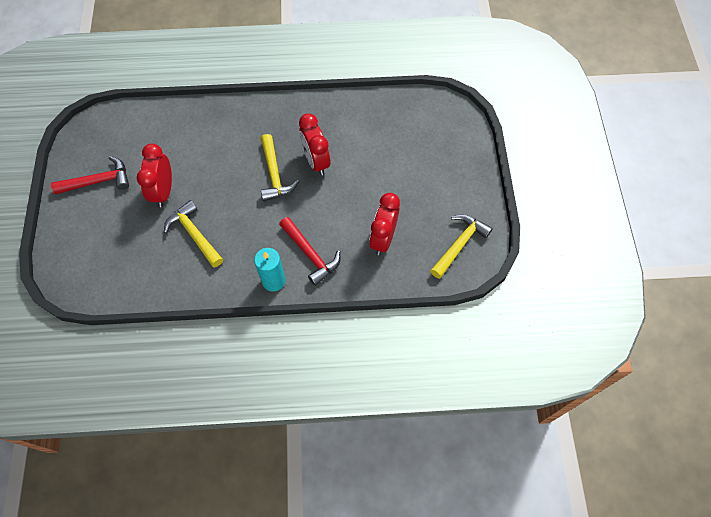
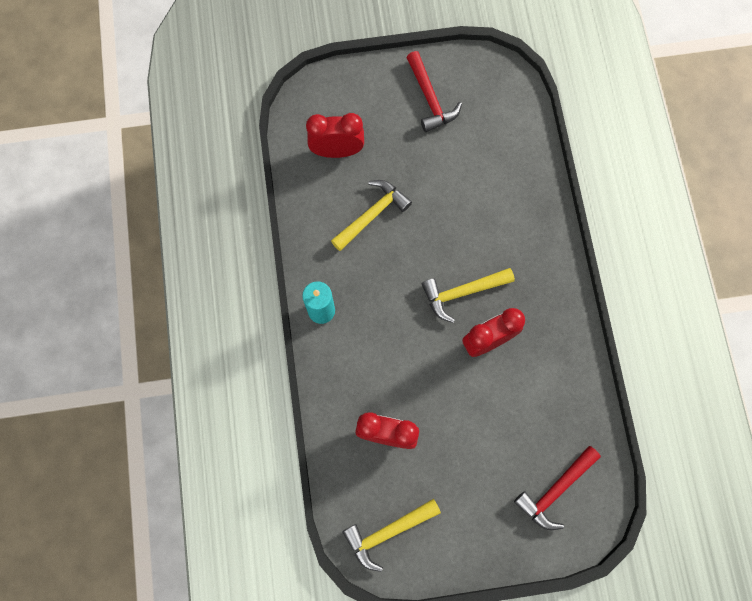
camera: 85 degrees right, 10 degrees up
red clock [137,143,172,207] -> red clock moved to [306,113,364,158]
red hammer [279,217,340,286] -> red hammer moved to [514,446,601,530]
yellow hammer [430,214,493,279] -> yellow hammer turned 120 degrees clockwise [342,499,441,572]

